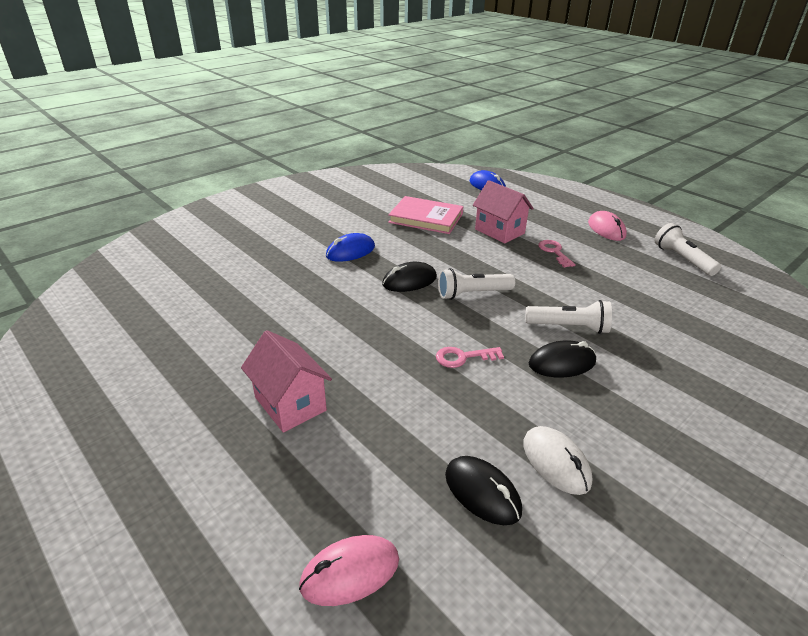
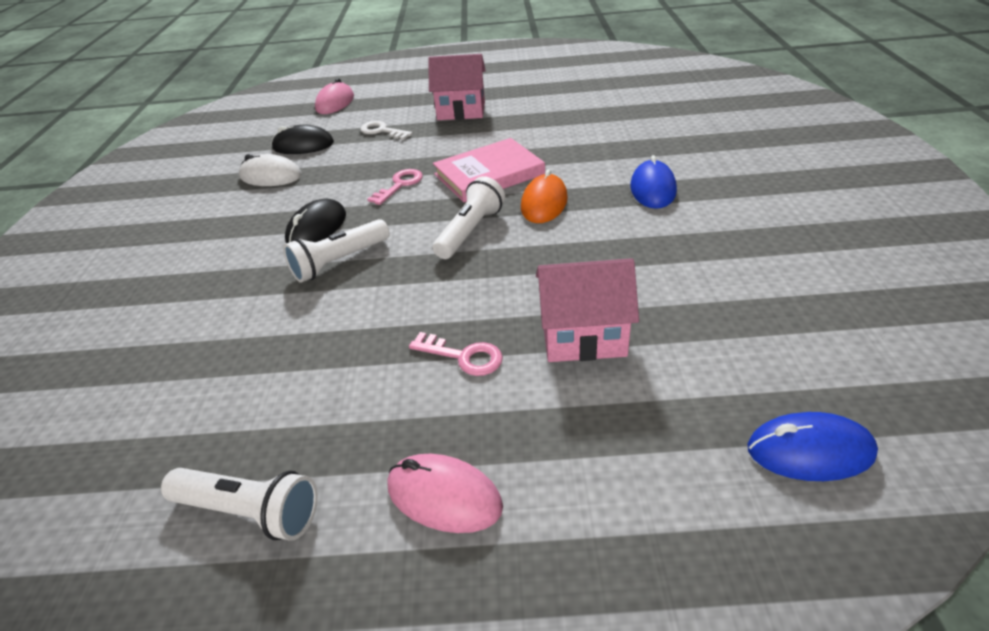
camera: 135 degrees right, 5 degrees up
black mouse [382,262,437,292] -> orange mouse [521,169,568,223]
pink book [388,196,464,234] -> pink book moved to [433,138,545,202]
none -> white key [360,121,413,140]

